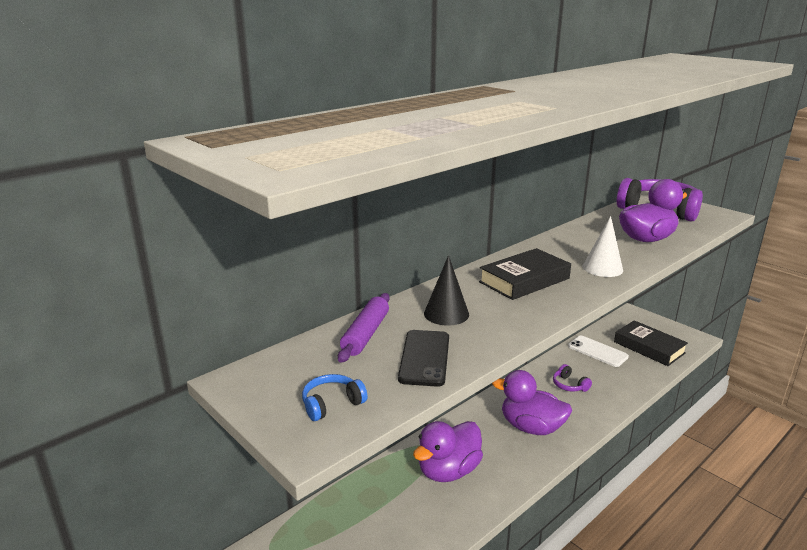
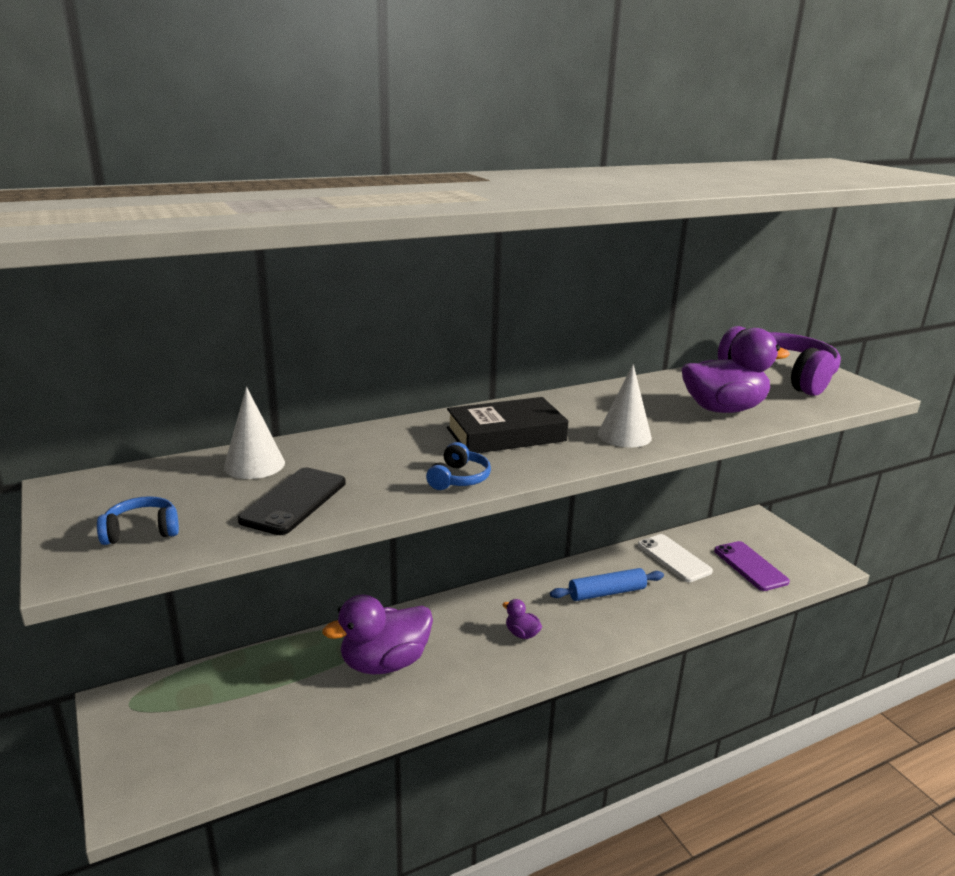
camera: 15 degrees right, 0 degrees up
purple rolling pin [338,293,389,363] -> white cone [224,387,285,479]
black cone [424,255,469,325] -> none
purple duck [492,370,572,435] -> purple duck [502,599,542,639], size x0.44
purple headphones [553,364,592,392] -> blue rolling pin [550,568,664,601]
black book [614,320,688,366] -> purple phone [714,541,790,591]
none -> blue headphones [426,442,491,490]

